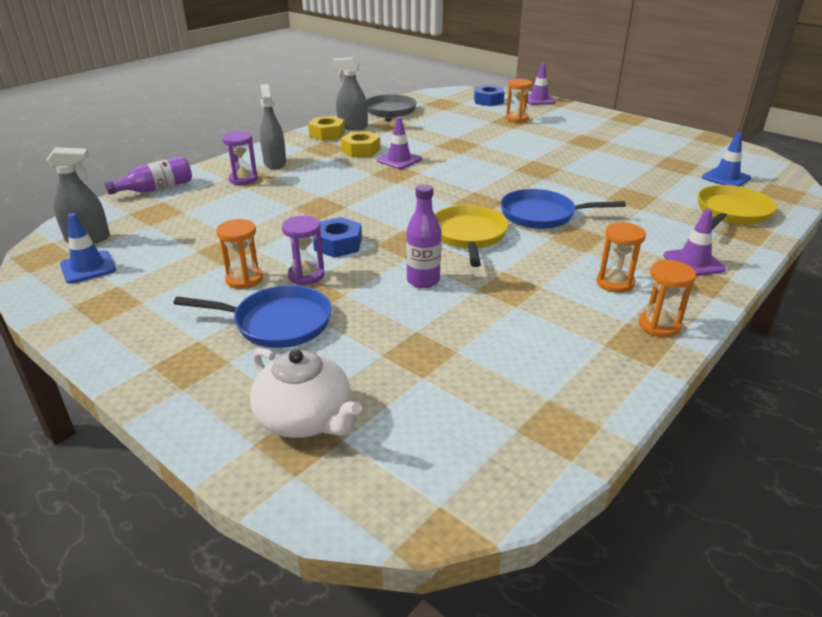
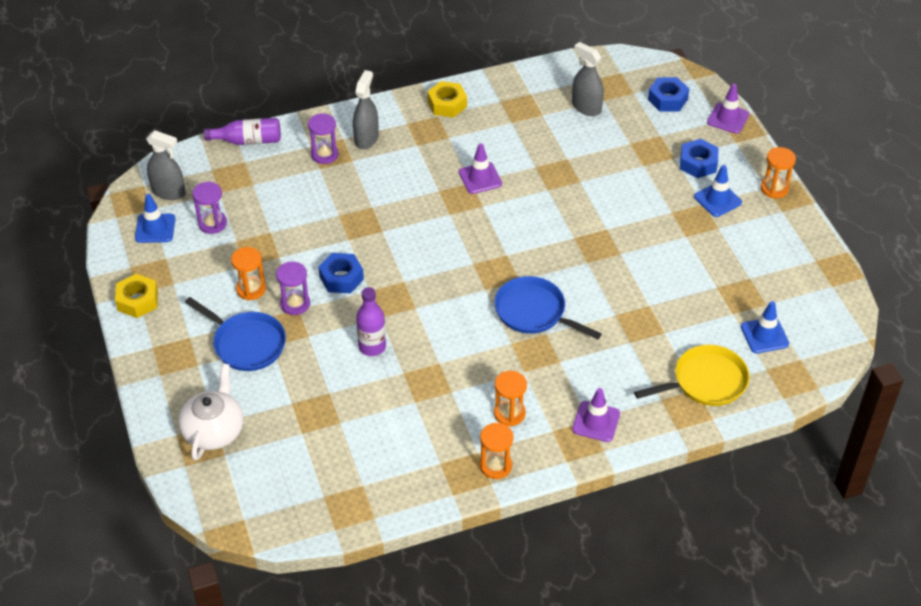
camera: 30 degrees right, 15 degrees up
white teapot [250,348,362,438] -> white teapot turned 150 degrees counterclockwise [178,363,243,461]
grey spray bottle [332,57,368,130] -> grey spray bottle moved to [572,42,604,116]
yellow nut [341,131,380,157] -> yellow nut moved to [115,274,158,318]
grey pan [366,94,417,122] -> none
yellow pan [435,205,508,267] -> none
orange hourglass [506,79,532,123] -> orange hourglass moved to [761,147,796,198]
none -> purple hourglass [192,182,227,234]
none -> blue nut [680,139,719,178]
none -> blue traffic cone [694,165,742,217]

